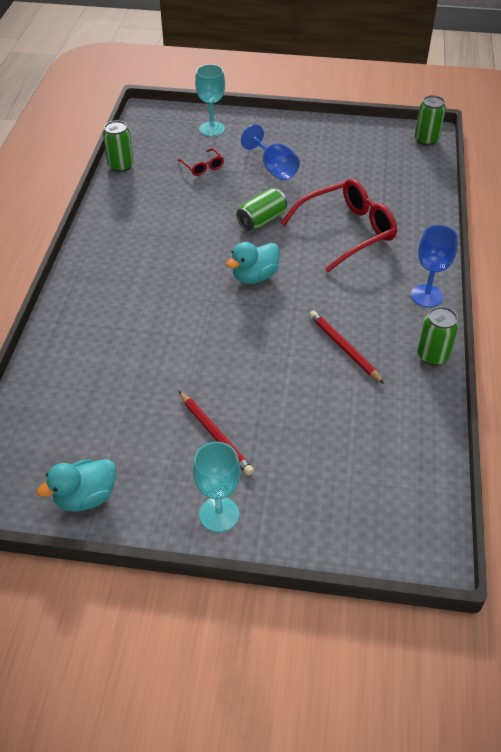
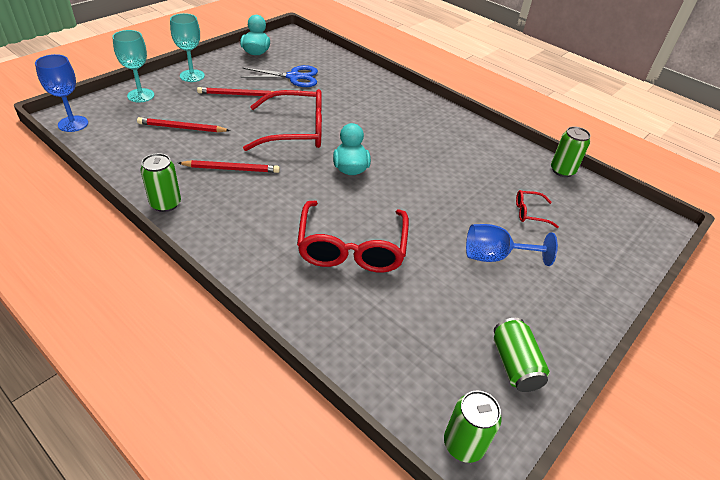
camera: 120 degrees right, 5 degrees down
turquoise goblet [195,64,225,136] -> turquoise goblet moved to [112,30,154,102]
green can [236,188,287,231] -> green can moved to [494,318,550,392]
blue goblet [411,225,458,307] -> blue goblet moved to [35,54,88,132]
none -> red pencil [137,117,231,132]
none -> blue scissors [240,65,318,87]
none -> red glasses [243,89,322,151]

